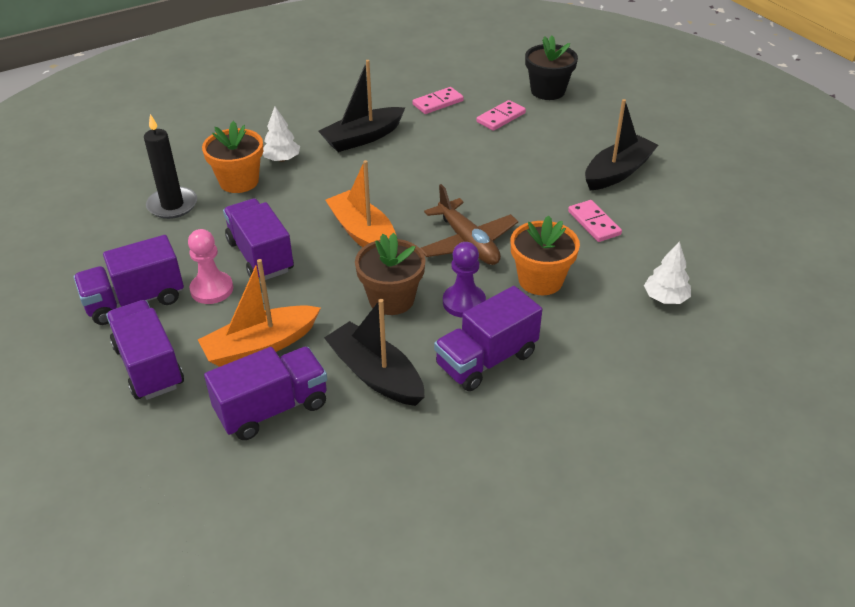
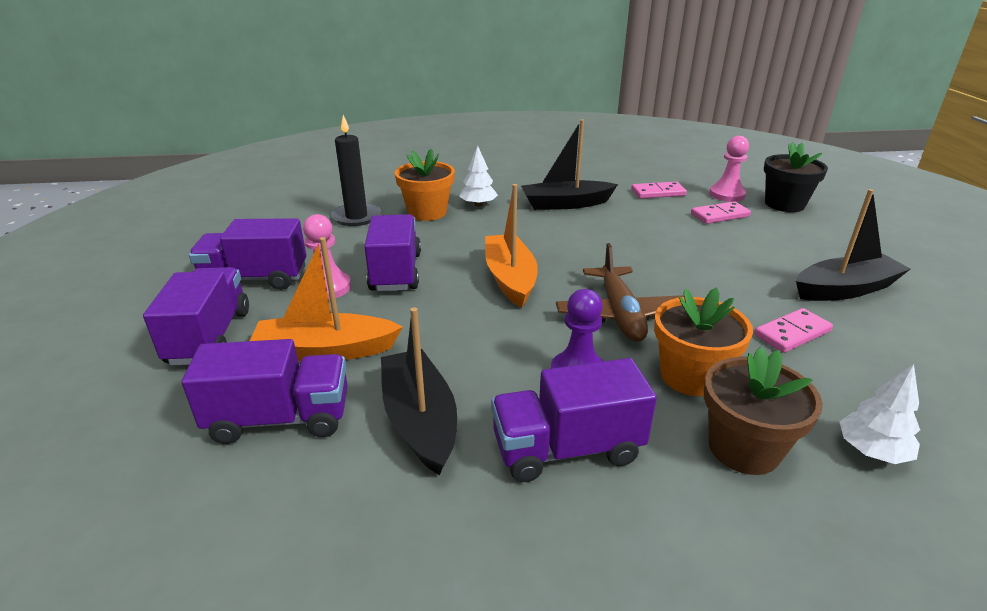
camera: 25 degrees right, 10 degrees down
brown flower pot [355,233,426,315] -> brown flower pot moved to [704,347,823,475]
pink domino [568,200,622,242] -> pink domino turned 60 degrees clockwise [754,308,833,353]
none -> pink pawn [709,136,749,202]

